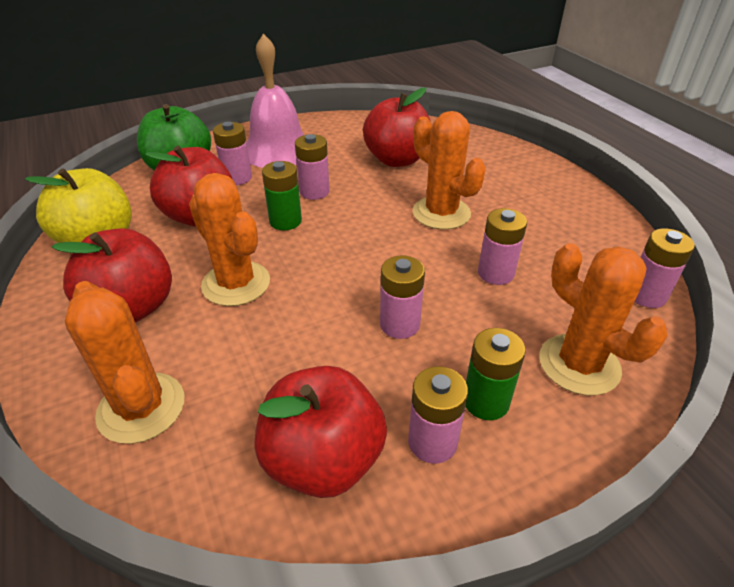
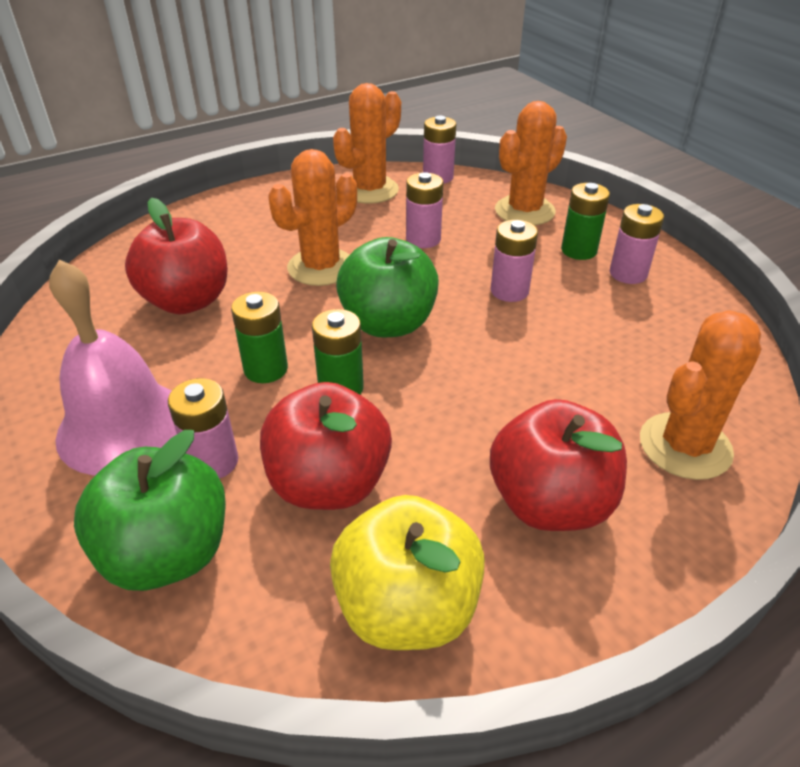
camera: 95 degrees left, 0 degrees up
orange cactus [189,173,270,306] -> orange cactus moved to [333,83,401,204]
red apple [254,366,387,498] -> none
pink battery [295,134,330,200] -> green battery [231,291,288,383]
none -> green apple [336,237,439,337]

